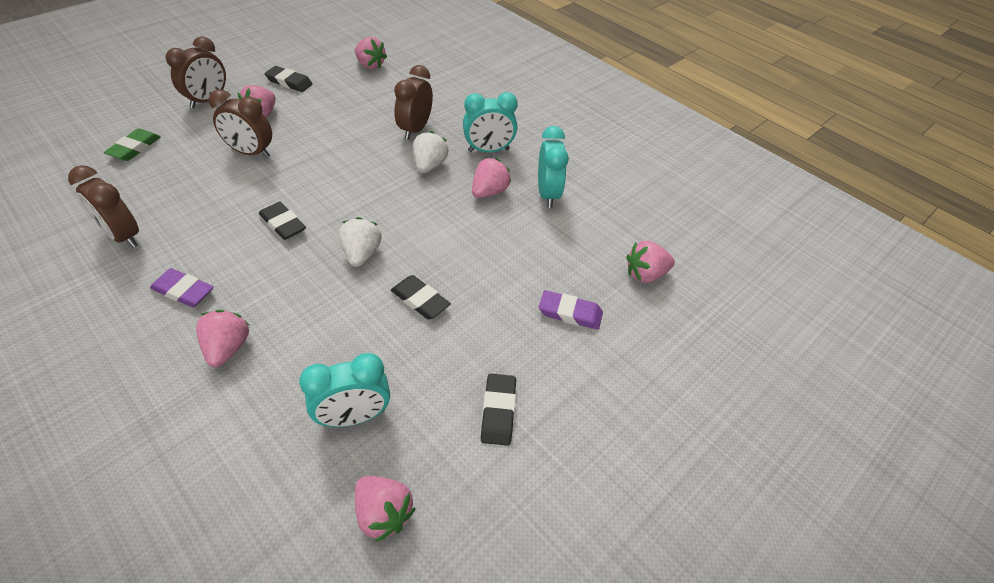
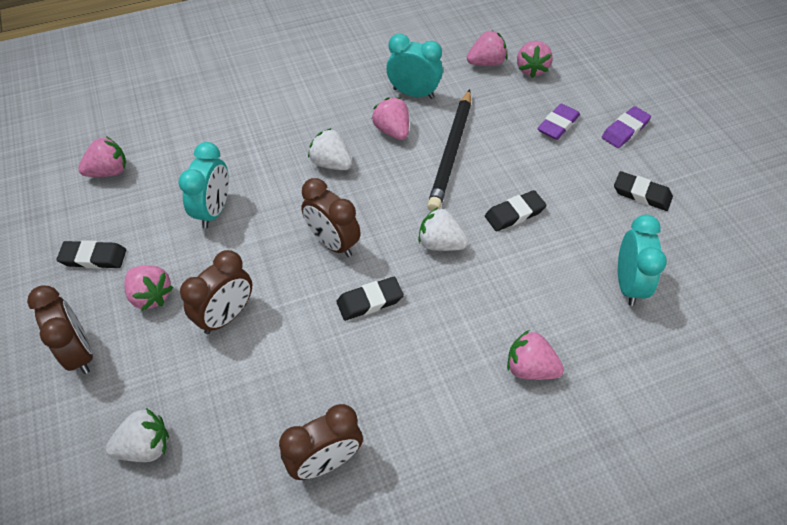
camera: 65 degrees left, 5 degrees up
green eraser [104,128,161,161] -> white strawberry [105,408,169,462]
purple eraser [150,268,214,307] -> purple eraser moved to [602,106,651,148]
black eraser [265,66,313,92] -> black eraser turned 45 degrees clockwise [57,240,126,269]
pink strawberry [355,476,416,542] -> pink strawberry moved to [467,30,507,66]
brown clock [394,65,433,140] -> brown clock moved to [301,178,361,257]
turquoise clock [463,92,518,152] -> turquoise clock moved to [179,142,229,228]
none -> black pencil [427,89,471,211]

